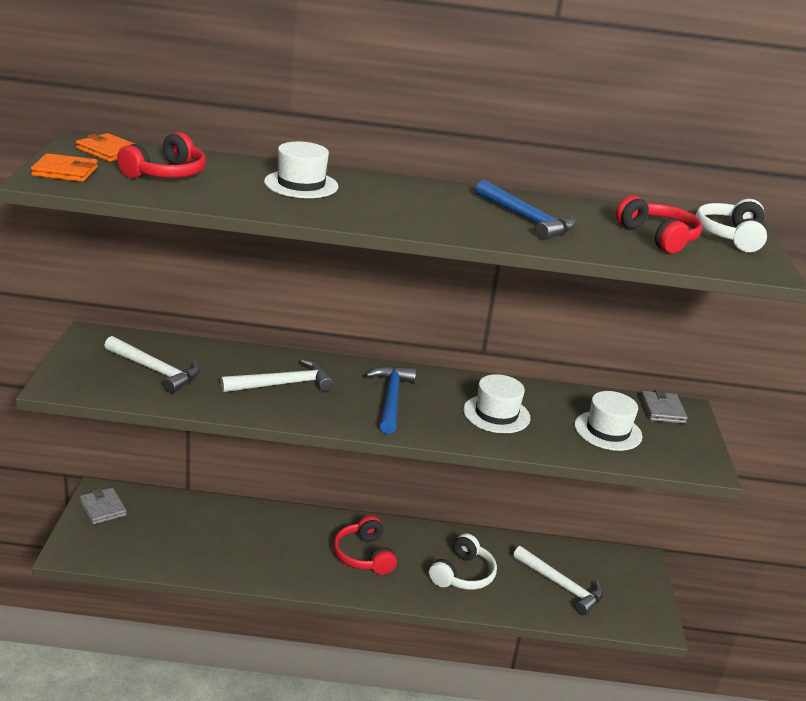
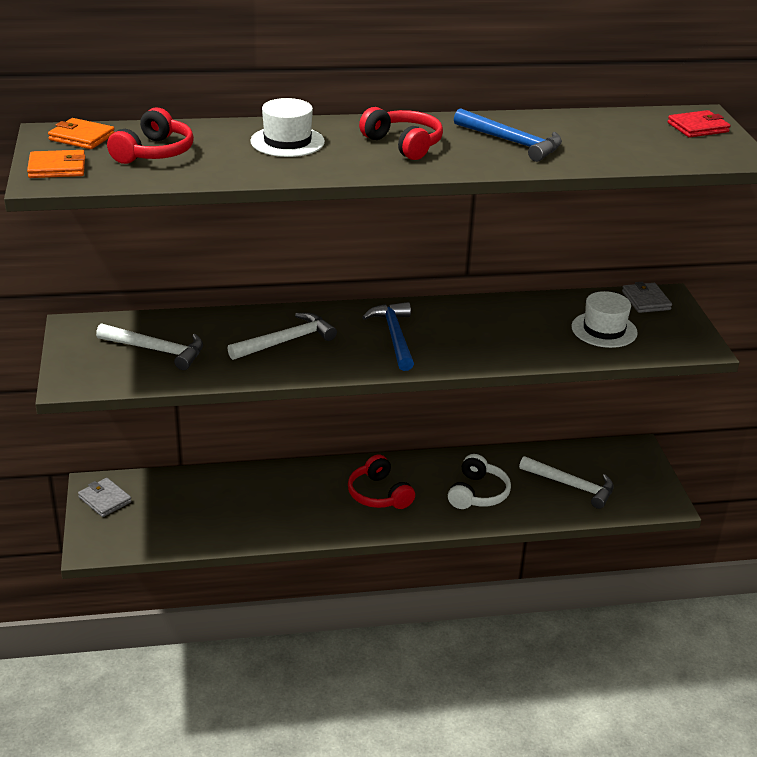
camera: 10 degrees left, 5 degrees up
white hat [463,374,530,433] -> none
red headphones [616,196,703,253] -> red headphones moved to [359,107,443,160]
white headphones [695,199,767,252] -> red wallet [668,110,730,138]

